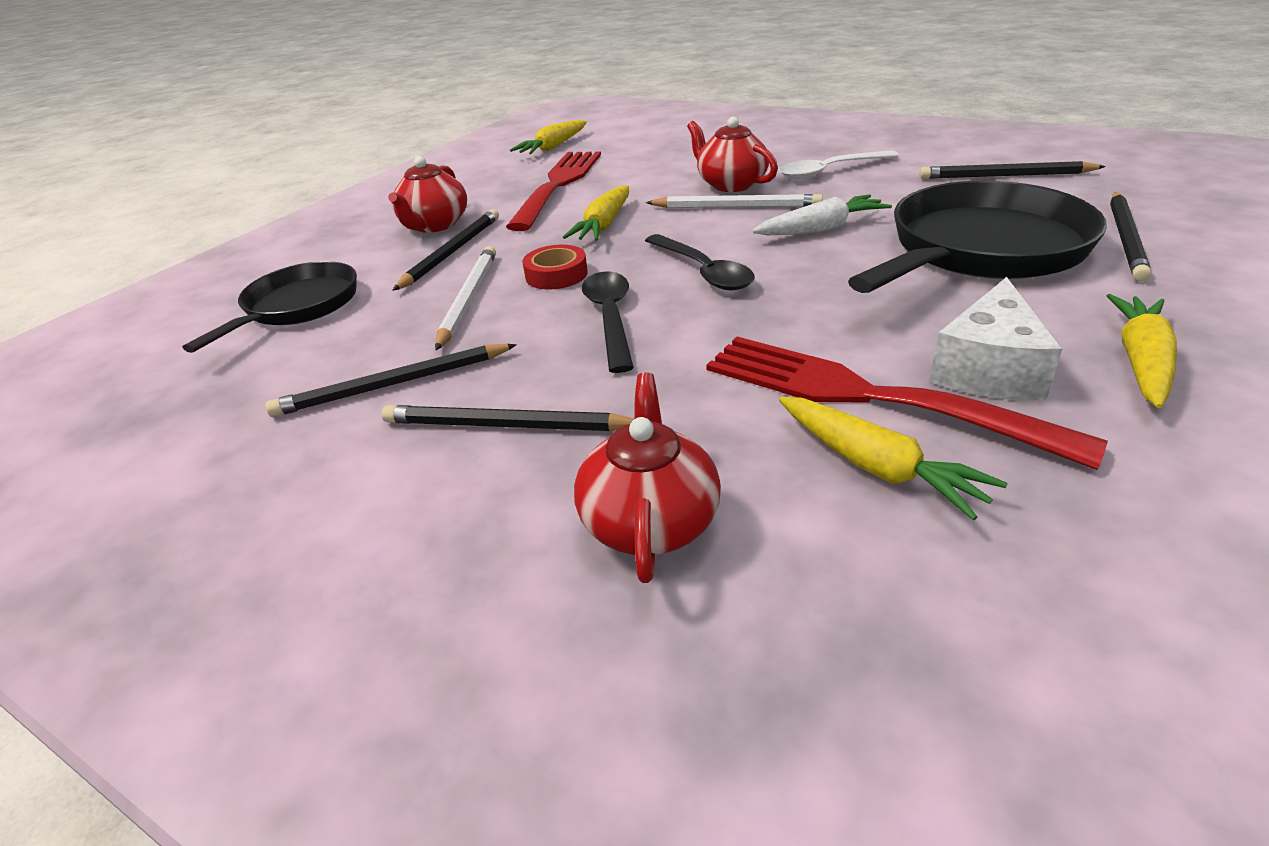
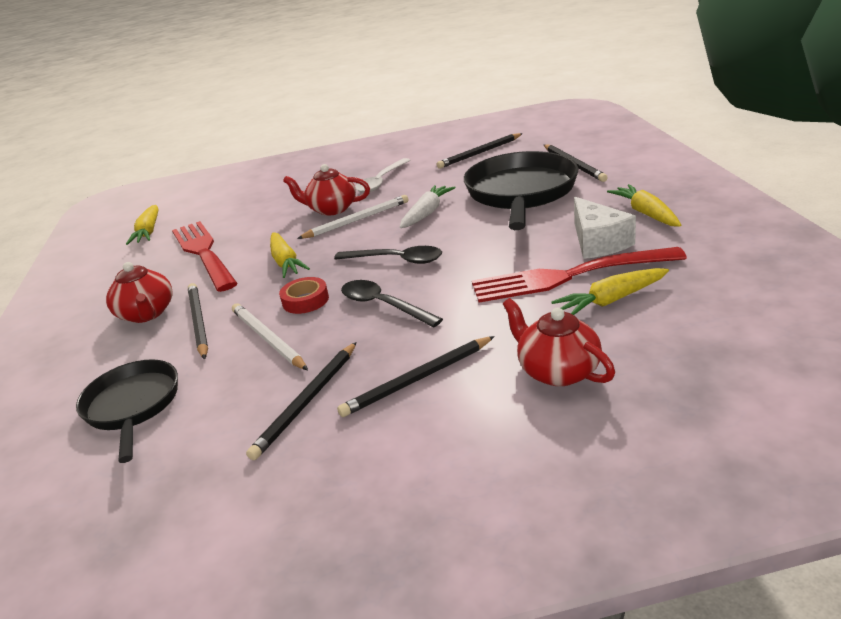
camera: 40 degrees left, 5 degrees down
yellow carrot [779,397,1008,520] -> yellow carrot turned 150 degrees clockwise [551,268,669,315]

